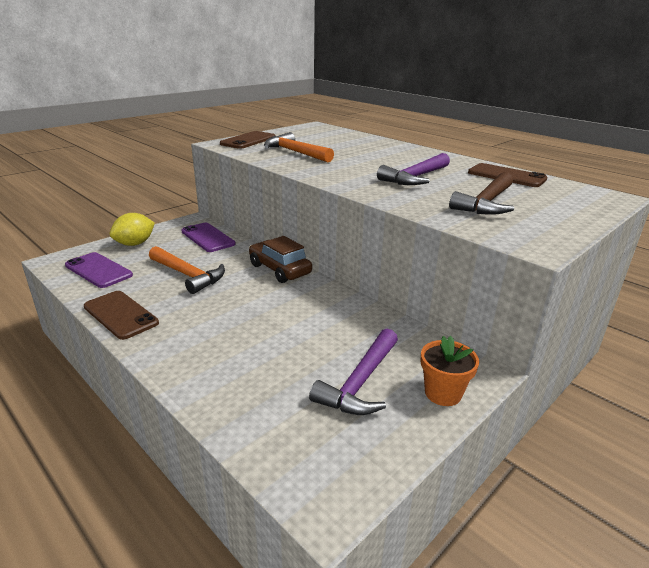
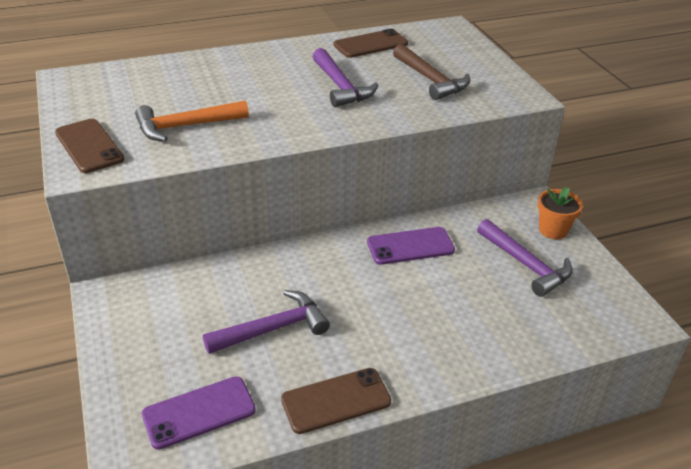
camera: 65 degrees left, 10 degrees up
yellow lemon [110,213,155,246] -> none
orange hammer [149,246,225,294] -> purple hammer [203,290,330,354]
purple phone [181,223,236,252] -> purple phone moved to [367,227,455,265]
brown car [249,236,312,283] -> none

